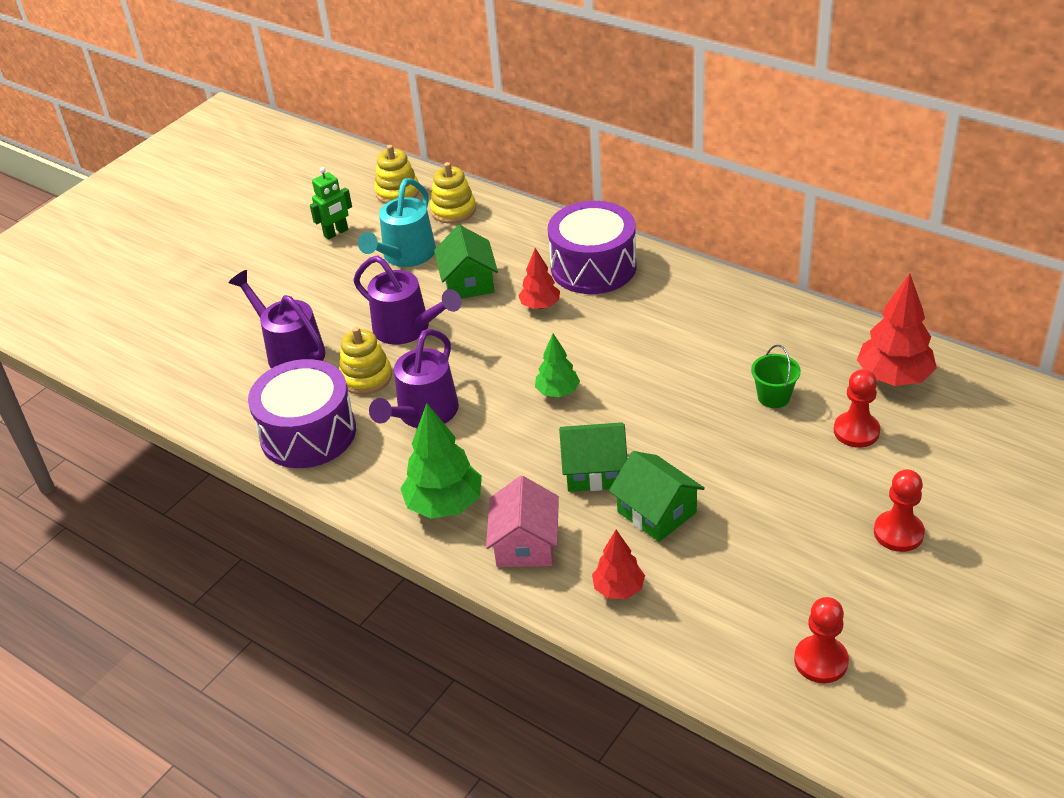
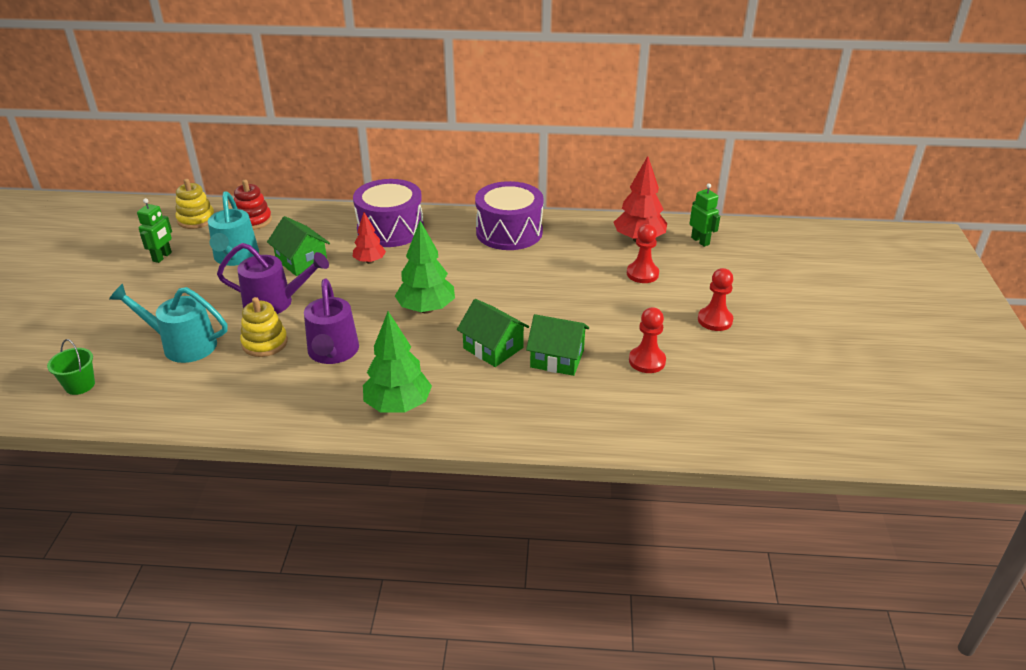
camera: 35 degrees left, 5 degrees down
purple watering can [229,270,325,369] -> turquoise watering can [109,284,228,363]
purple drum [248,359,356,468] -> purple drum moved to [475,181,543,250]
yellow stacking toy [430,162,476,223] -> red stacking toy [234,180,272,230]
pink house [486,476,559,567] -> none
green tree [535,334,580,397] -> green tree [395,221,455,314], size x1.66
green house [559,422,627,492] -> green house turned 75 degrees clockwise [457,299,529,367]
red tree [592,530,645,599] -> none
green bucket [751,345,801,408] -> green bucket moved to [47,339,95,395]
red pawn [794,597,849,683] -> red pawn moved to [629,307,666,373]
none -> green robot [690,183,720,247]

